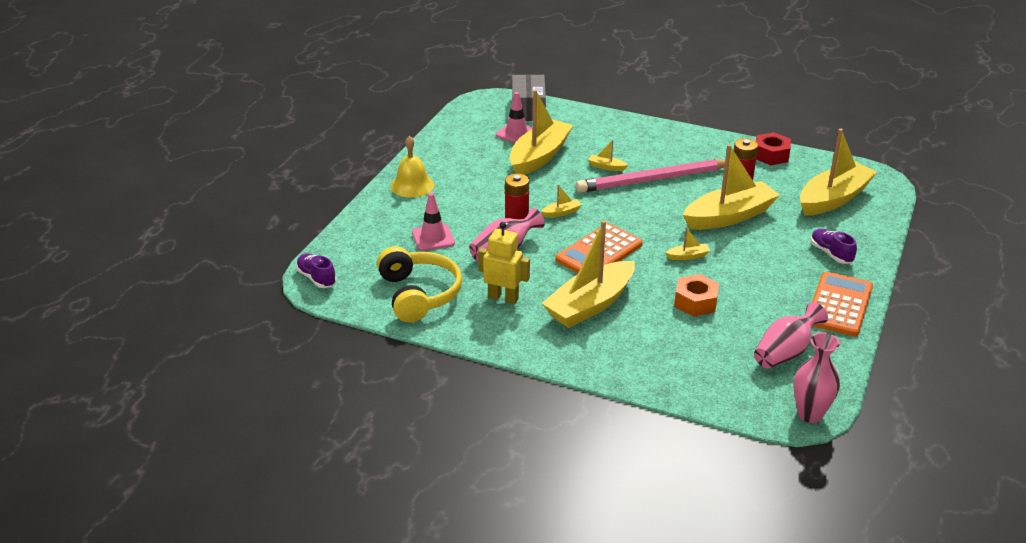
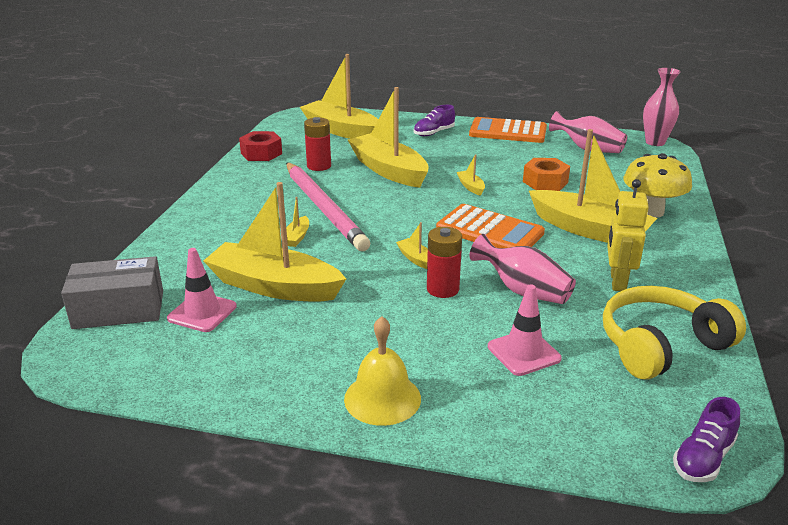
camera: 100 degrees left, 5 degrees down
none -> yellow mushroom [623,153,692,218]

